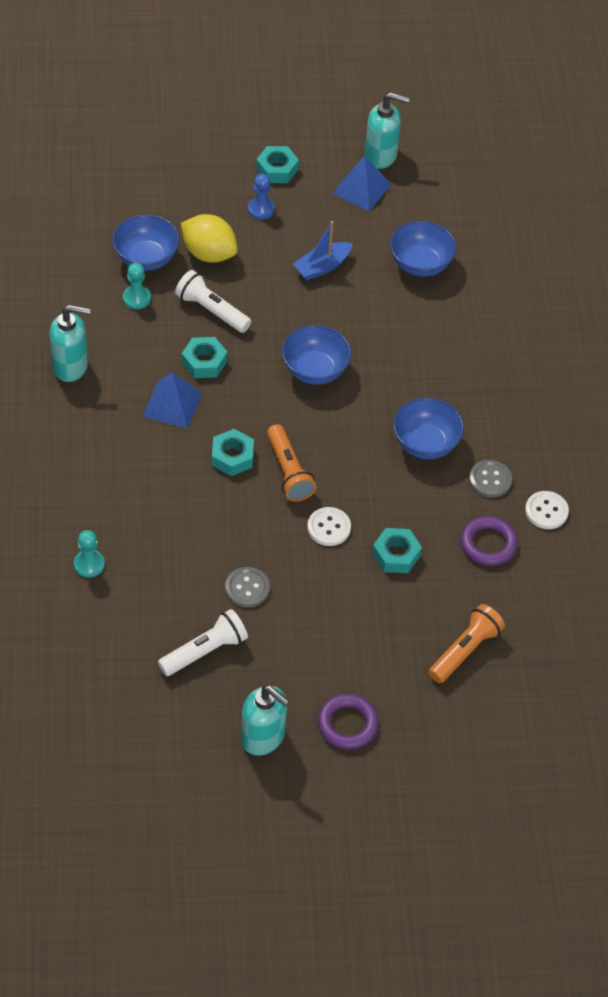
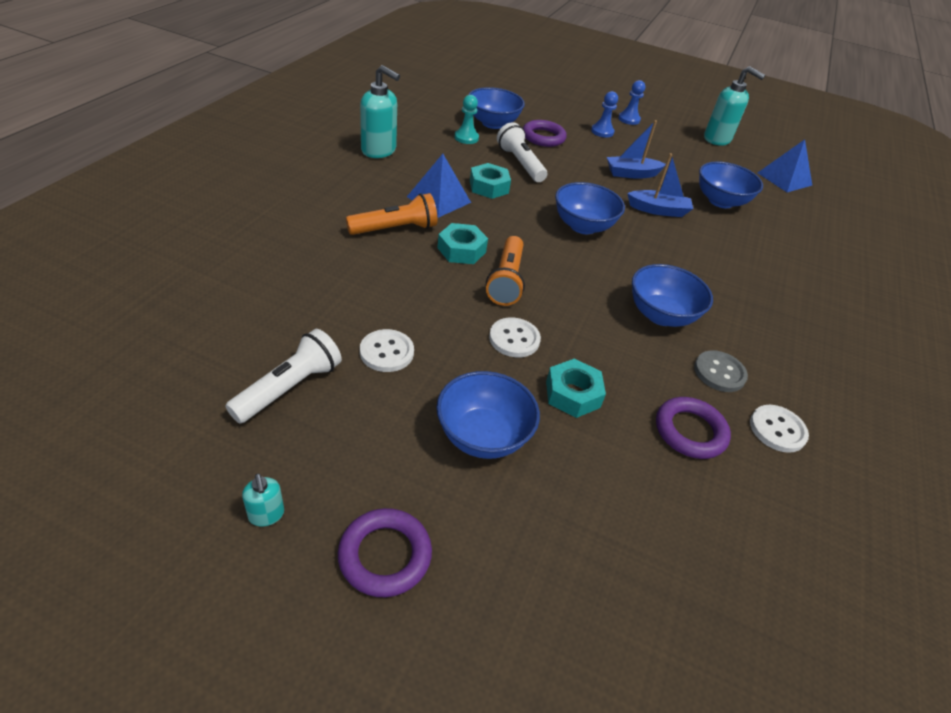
camera: 25 degrees right, 10 degrees down
turquoise pawn [74,530,105,578] -> none
white flashlight [158,609,248,676] -> white flashlight turned 45 degrees counterclockwise [225,329,342,423]
yellow lemon [181,214,238,263] -> purple ring [523,120,567,147]
grey button [225,567,270,608] -> white button [360,329,414,372]
turquoise soap dispenser [241,685,290,756] -> turquoise soap dispenser [242,473,284,527], size x0.48
turquoise nut [256,146,299,183] -> blue pawn [618,80,645,125]
blue pyramid [332,156,391,211] -> blue pyramid moved to [758,139,812,192]
orange flashlight [429,604,505,683] -> orange flashlight moved to [346,193,438,235]
none -> blue bowl [436,371,540,459]
none -> blue boat [627,153,693,217]

